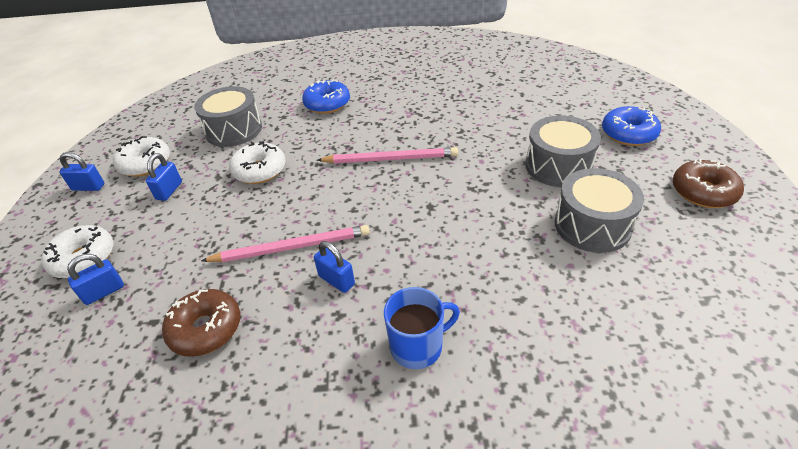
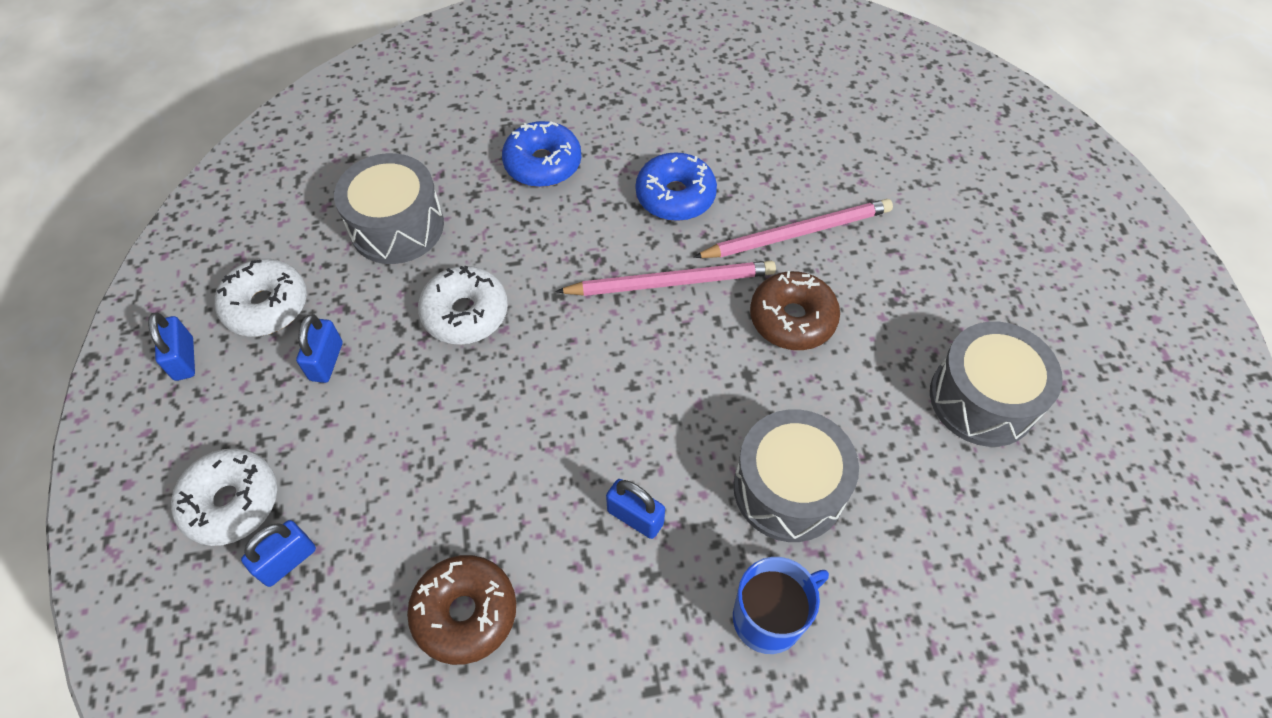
camera: 10 degrees left, 15 degrees up
blue padlock [59,152,104,191] -> blue padlock turned 75 degrees clockwise [148,313,195,381]
pink pencil [201,225,370,262] -> pink pencil moved to [693,199,893,258]
grey drum [525,115,601,187] -> grey drum moved to [733,409,859,542]
blue donut [602,106,661,146] -> blue donut moved to [636,152,717,221]
brown donut [673,158,744,208] -> brown donut moved to [750,271,840,350]

